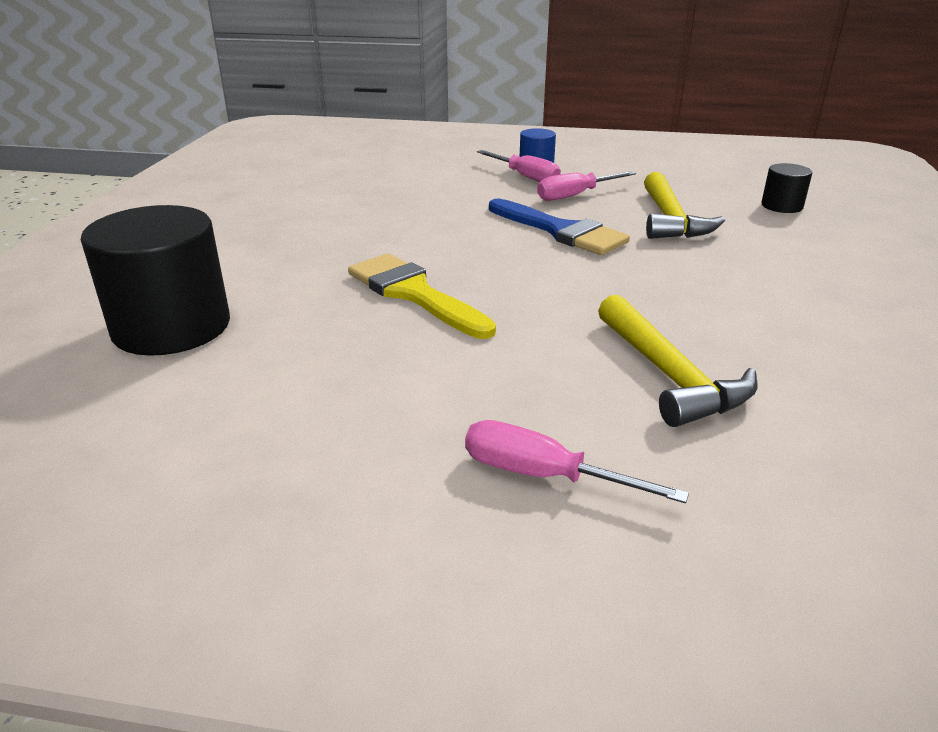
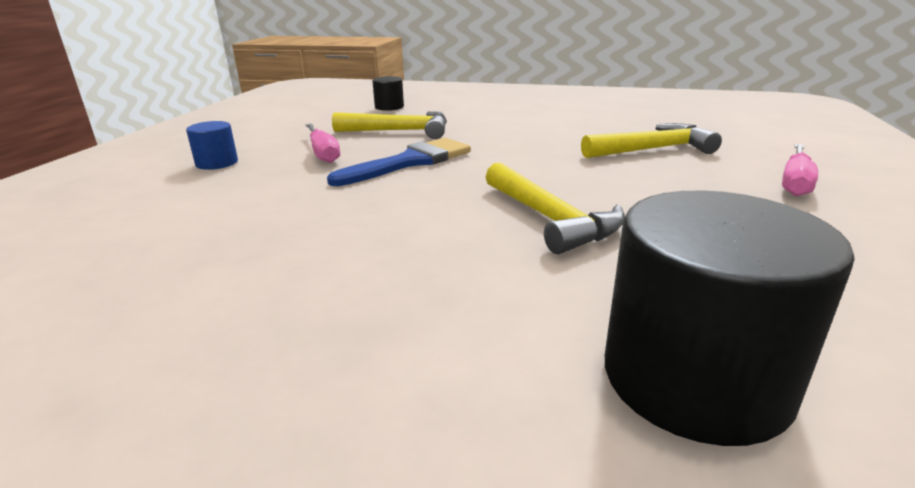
camera: 85 degrees left, 5 degrees down
yellow brush [348,254,496,339] -> yellow hammer [486,162,625,254]
pink screwdriver [477,150,561,182] -> none

